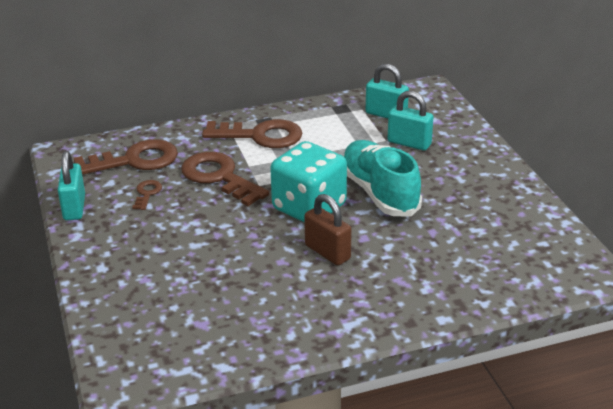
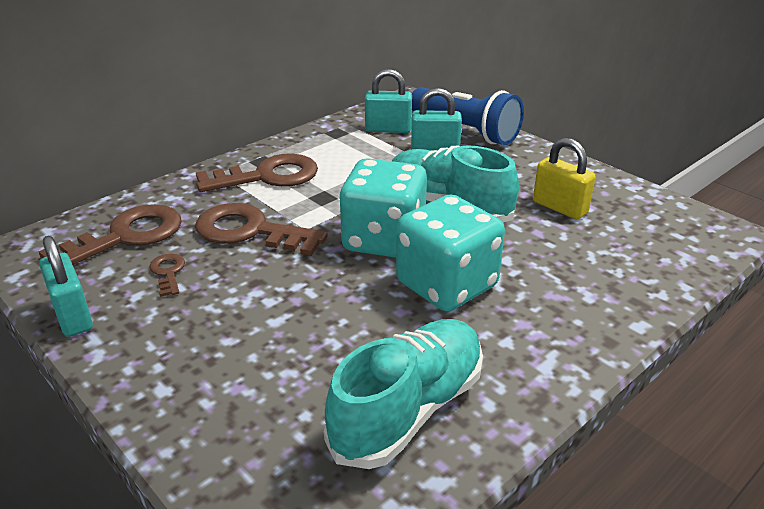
camera: 25 degrees left, 0 degrees up
brown padlock [305,194,351,265] -> turquoise dice [396,195,505,312]
none -> turquoise shoe [324,319,483,469]
none -> blue flashlight [412,87,524,145]
none -> yellow padlock [533,138,596,219]

